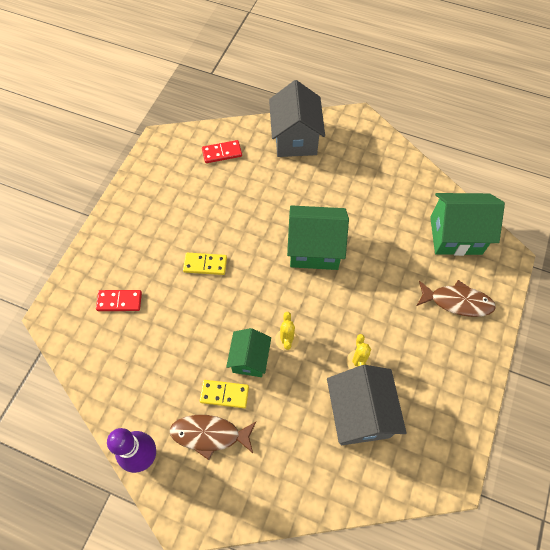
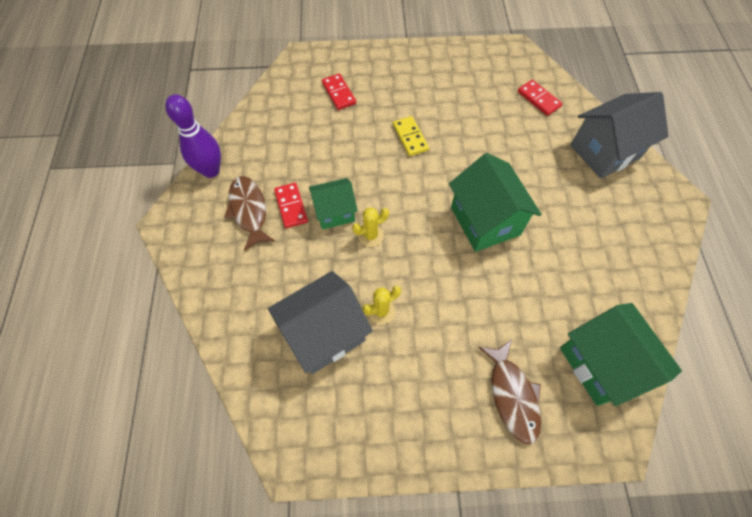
camera: 65 degrees right, 0 degrees up
yellow domino [200,380,249,408] -> red domino [274,183,308,228]

